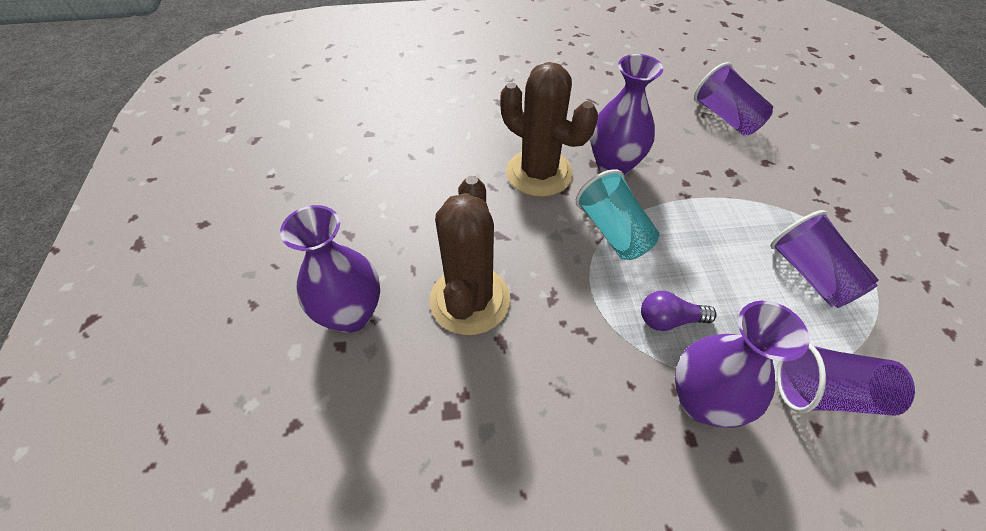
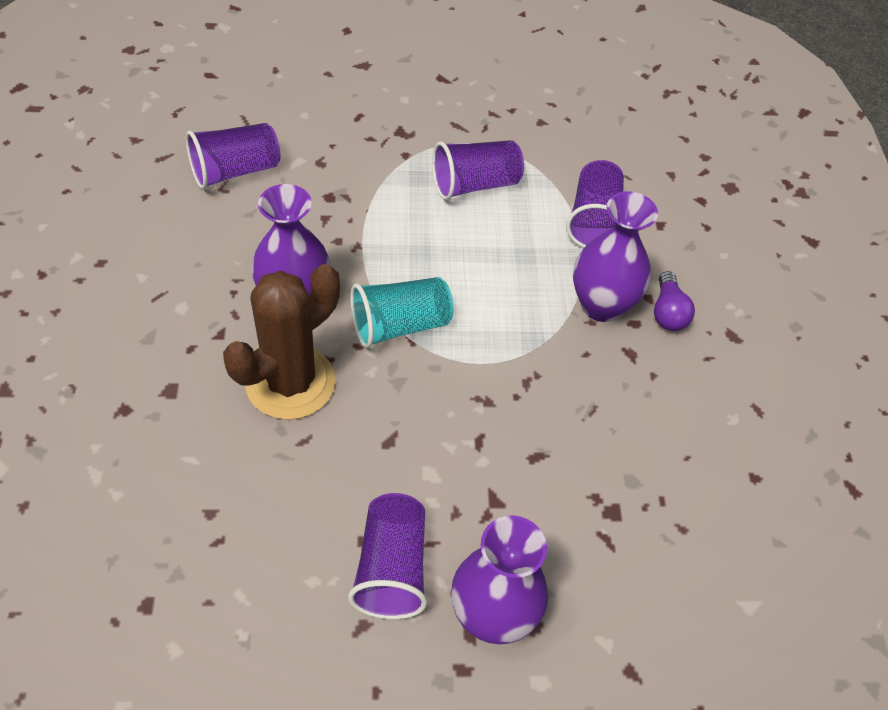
camera: 90 degrees left, 0 degrees up
brown cactus [430,176,510,335] -> none
purple light bulb [641,291,717,331] -> purple light bulb moved to [654,271,695,331]
none -> purple cup [348,493,427,619]

